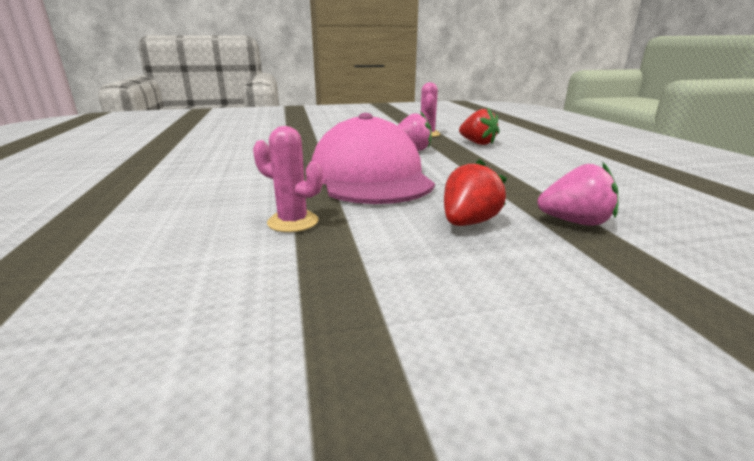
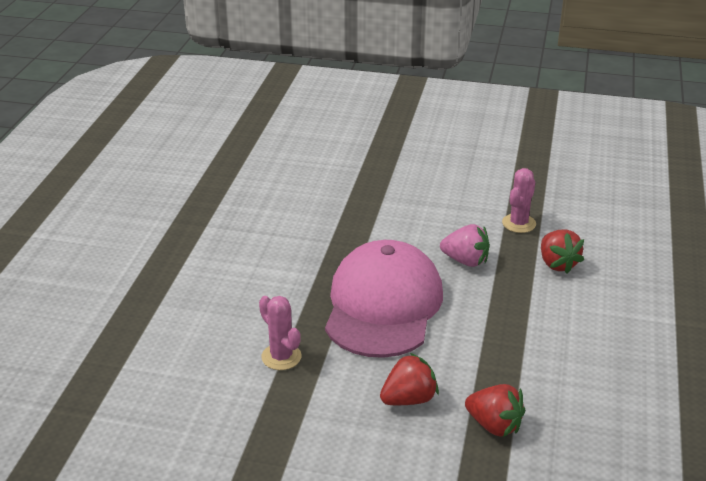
camera: 25 degrees right, 10 degrees up
pink strawberry [538,162,618,226] -> red strawberry [465,384,525,437]

